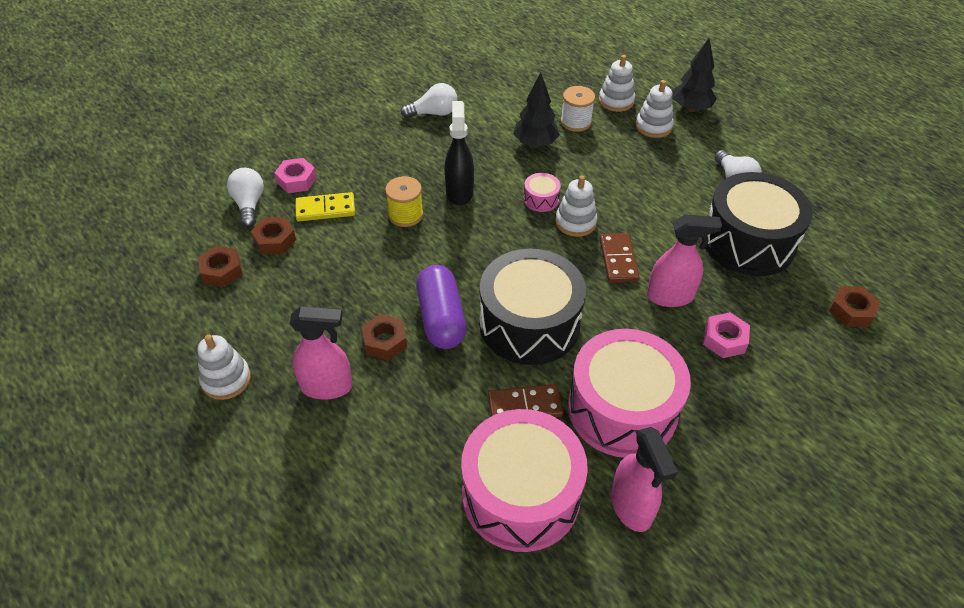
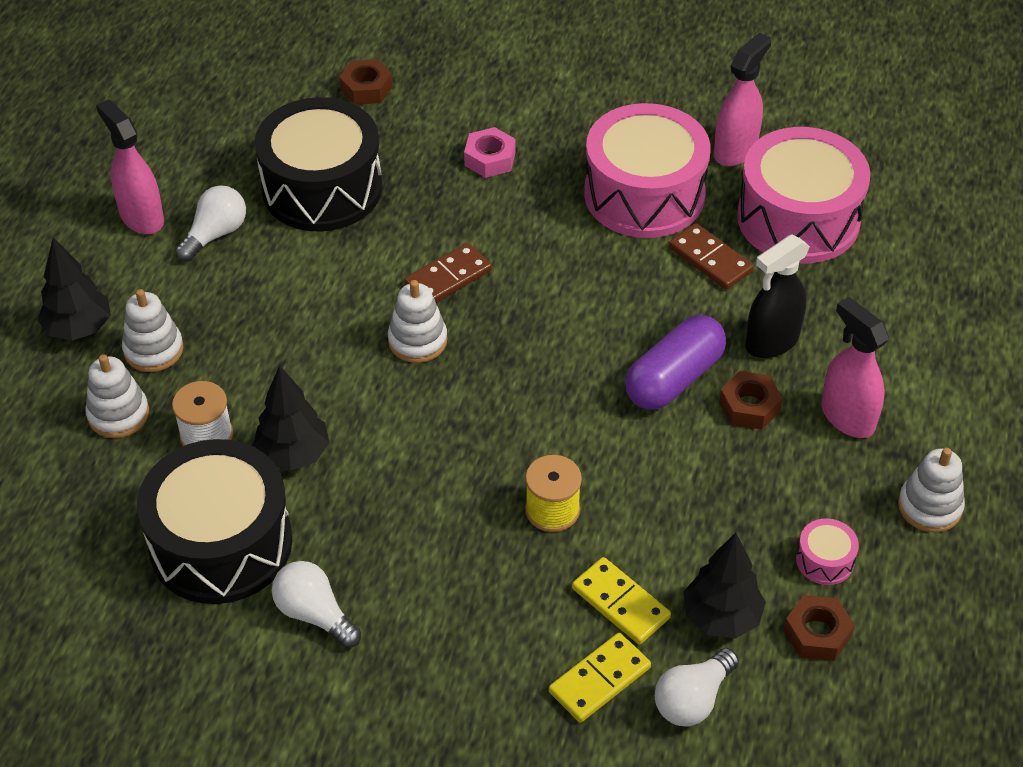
camera: 125 degrees left, 0 degrees up
brown nut [251,217,296,254] -> black tree [683,533,766,638]
pink nut [274,158,317,193] -> yellow domino [549,633,651,723]
black spray bottle [445,101,474,205] -> black spray bottle moved to [745,235,810,358]
black drum [479,249,586,365] -> black drum moved to [137,439,292,604]
pink drum [524,173,561,212] -> pink drum moved to [796,518,859,585]
pink spray bottle [647,214,722,307] -> pink spray bottle moved to [96,99,164,234]

